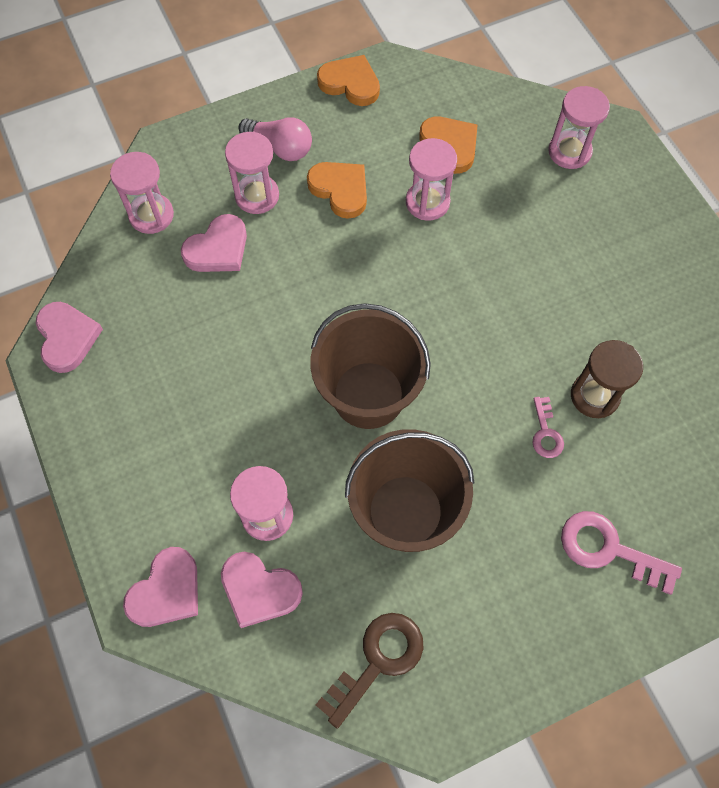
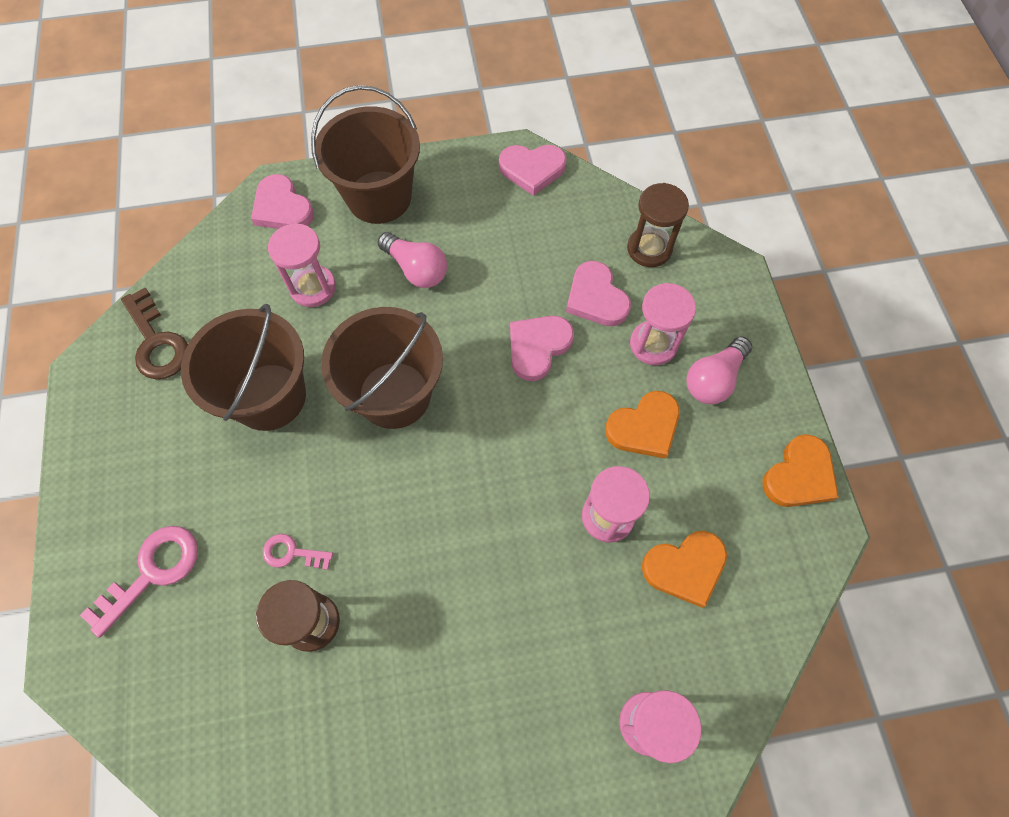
camera: 105 degrees right, 0 degrees up
pink hourglass [110,152,174,234] -> brown hourglass [627,183,689,267]
pink heart [221,552,303,628] -> pink heart moved to [510,316,574,381]
none -> brown bucket [311,85,420,224]
none -> pink light bulb [378,232,447,288]

